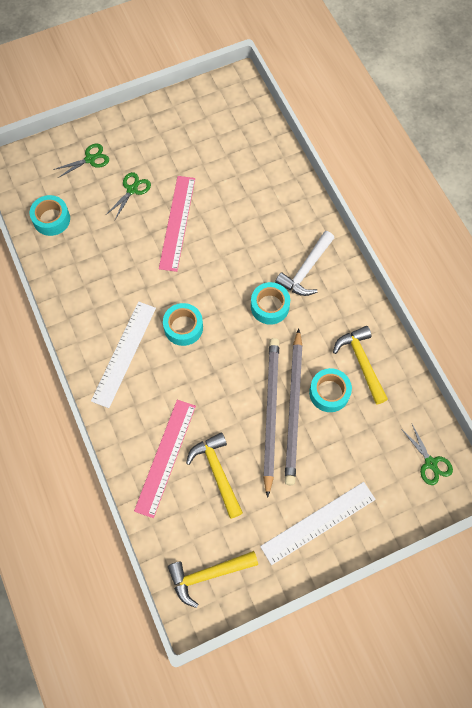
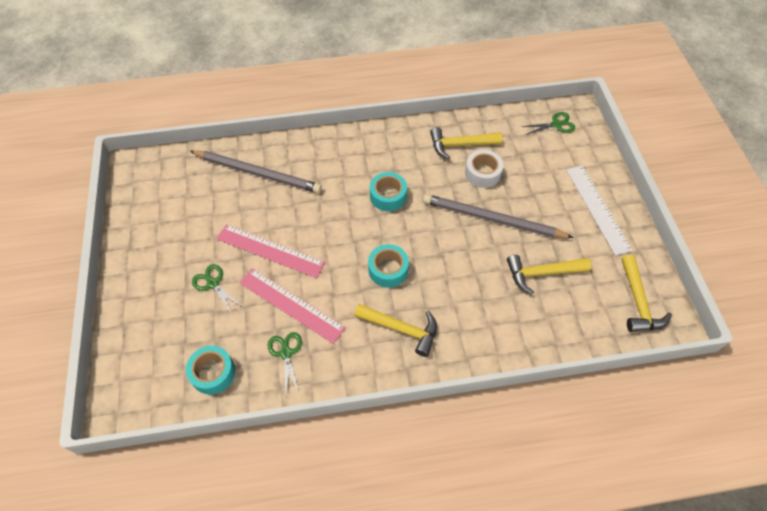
camera: 75 degrees left, 10 degrees down
green scissors [53,143,109,178] -> green scissors moved to [268,332,302,395]
white ruler [91,302,156,408] -> yellow hammer [354,304,437,357]
pink ruler [134,400,196,518] -> pink ruler moved to [239,268,346,344]
white hammer [275,231,334,296] -> none
grey pencil [285,328,303,485] -> grey pencil moved to [190,150,322,193]
turquoise tape [309,368,352,412] -> white tape [465,150,504,188]

